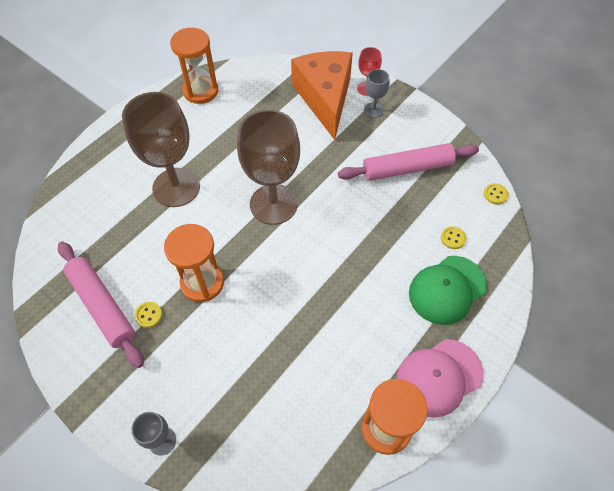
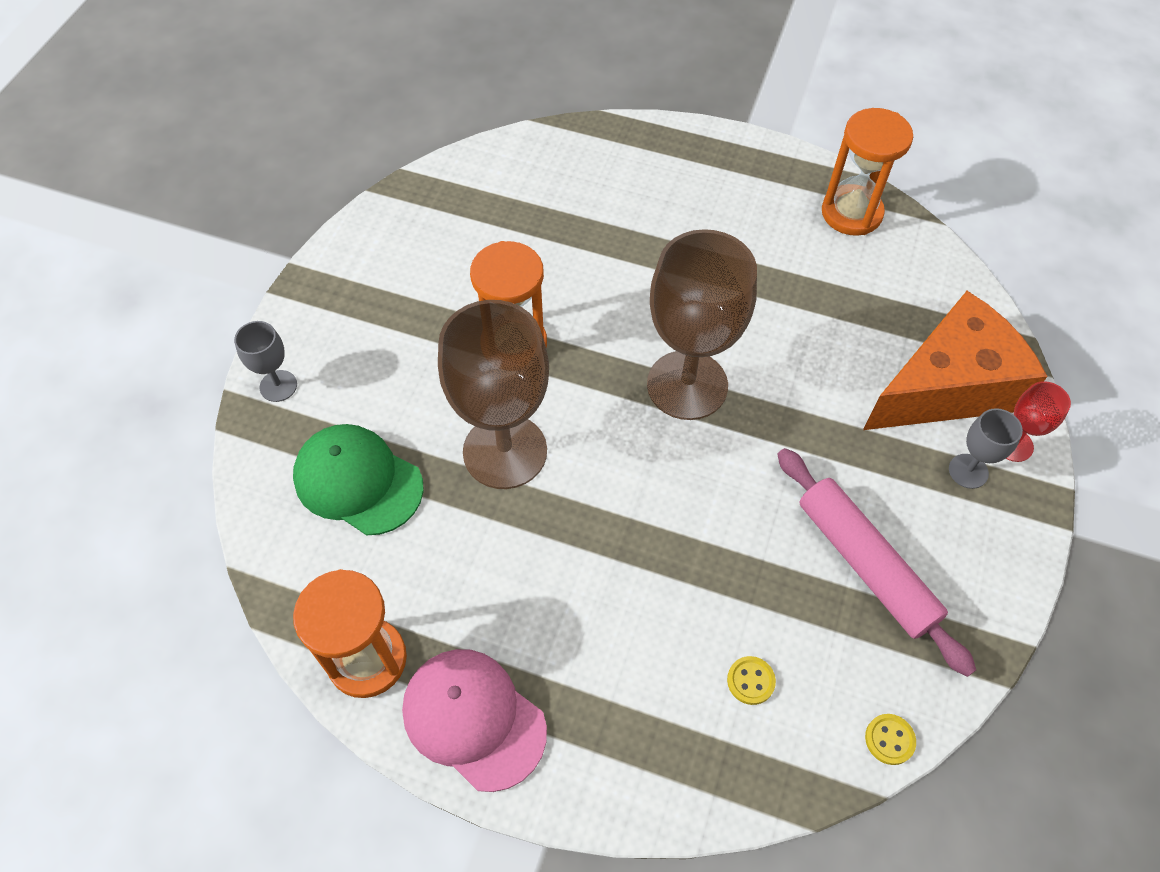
camera: 70 degrees right, 0 degrees up
pink rolling pin [58,242,144,368] -> none
brown goblet [122,92,200,207] -> brown goblet moved to [438,300,549,489]
yellow button [134,302,162,328] -> none
green cap [409,256,487,325] -> green cap moved to [293,424,424,535]

